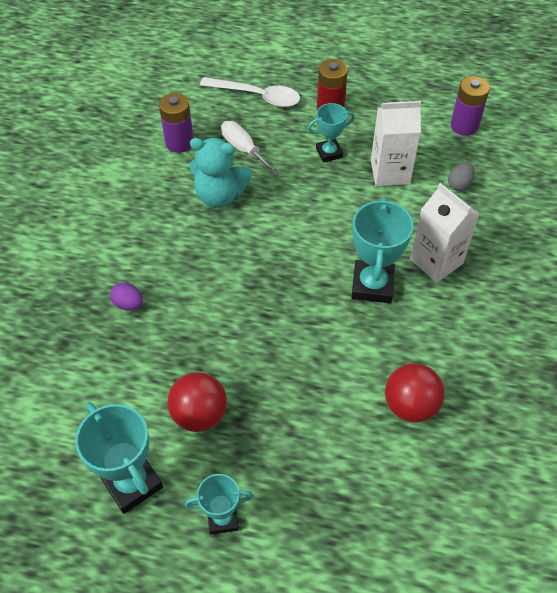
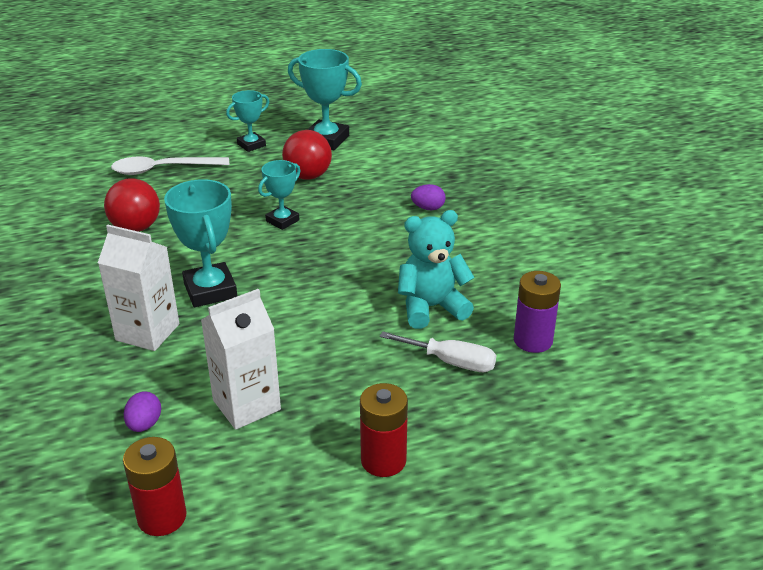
camera: 150 degrees right, 20 degrees down
white spoon [200,77,300,107] -> white spoon moved to [111,156,229,175]
turquoise trophy [308,103,355,163] -> turquoise trophy moved to [258,160,300,230]
grey egg [448,163,475,191] -> purple egg [124,391,161,432]
purple battery [451,76,490,136] -> red battery [123,437,187,536]

